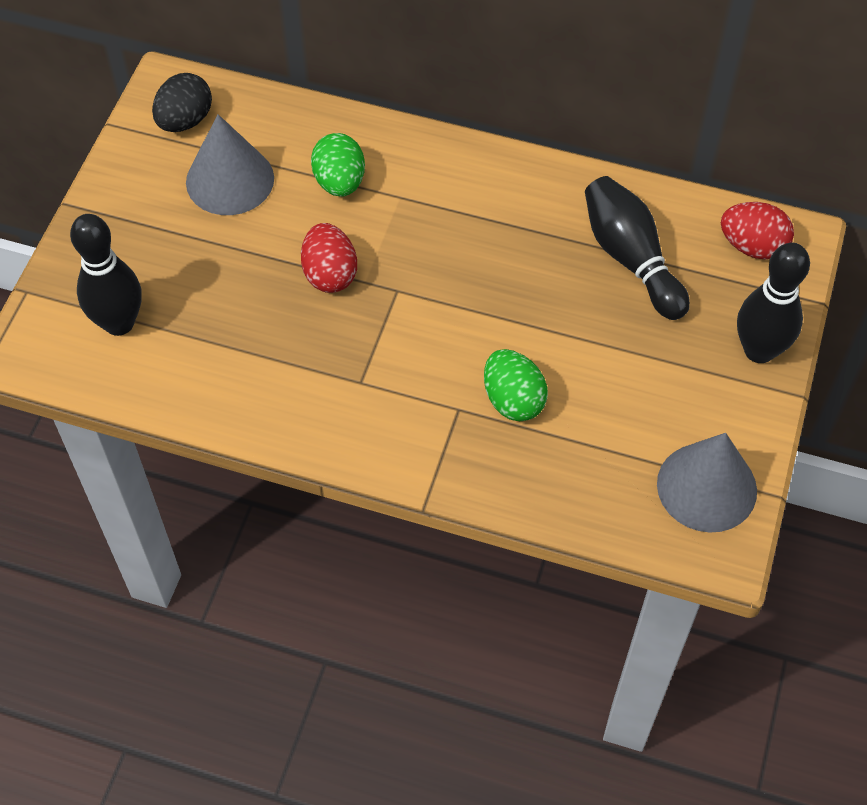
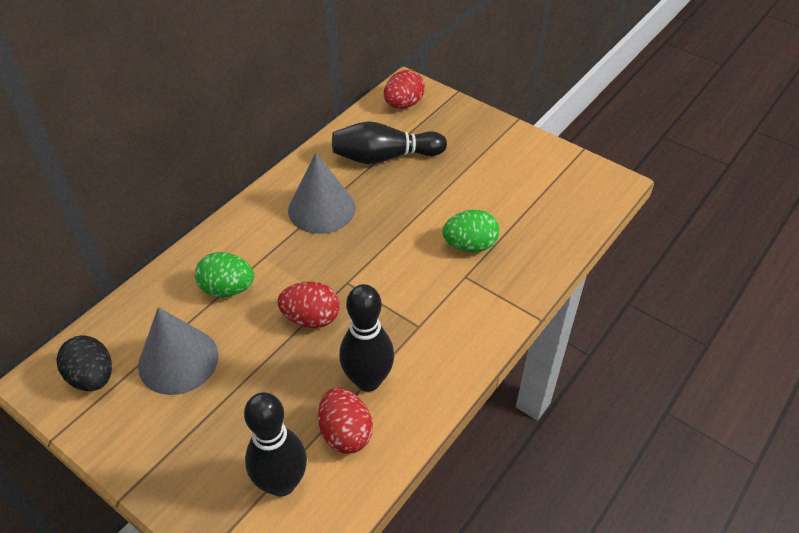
camera: 70 degrees left, 10 degrees down
grey cone [657,433,757,533] -> grey cone moved to [288,152,356,234]
black bowling pin [737,243,810,363] -> black bowling pin moved to [339,284,394,392]
none -> red egg [318,388,373,454]

